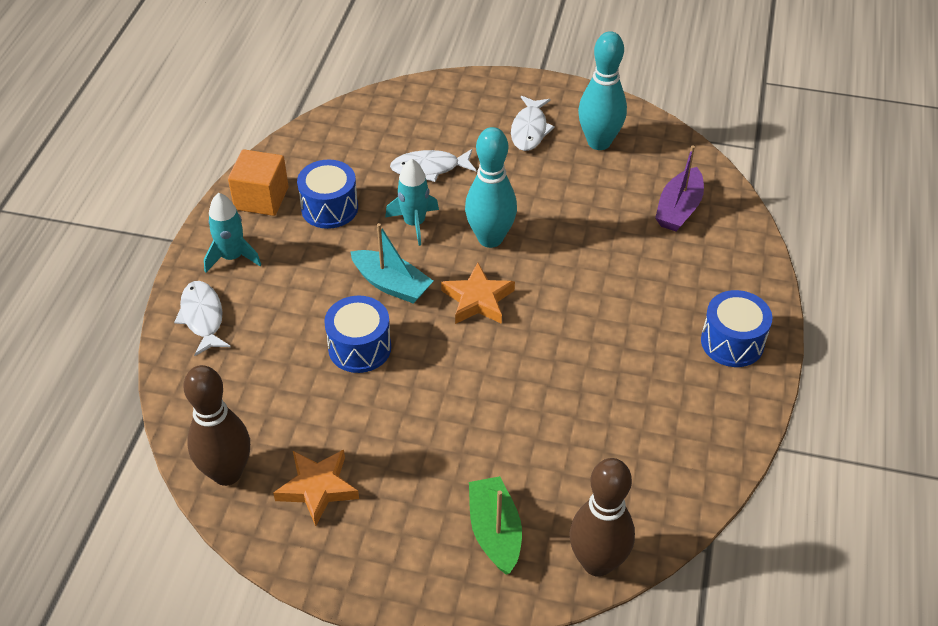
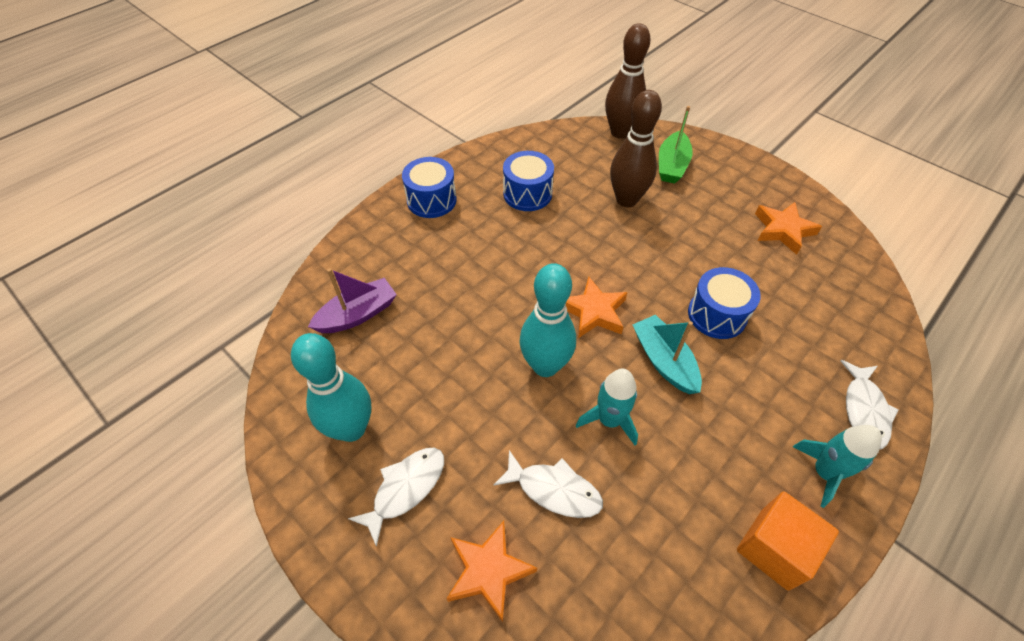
camera: 150 degrees left, 5 degrees up
brown bowling pin [184,365,250,486] -> brown bowling pin moved to [610,90,662,207]
blue drum [297,160,358,229] -> blue drum moved to [503,151,554,211]
none -> orange star [446,521,537,622]

